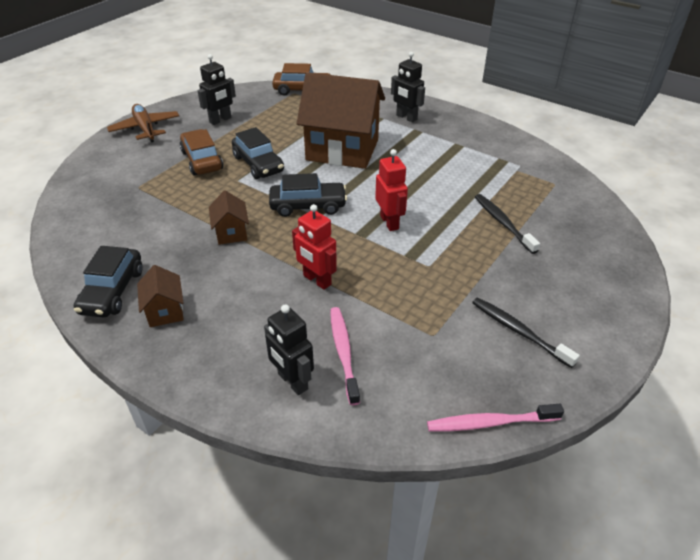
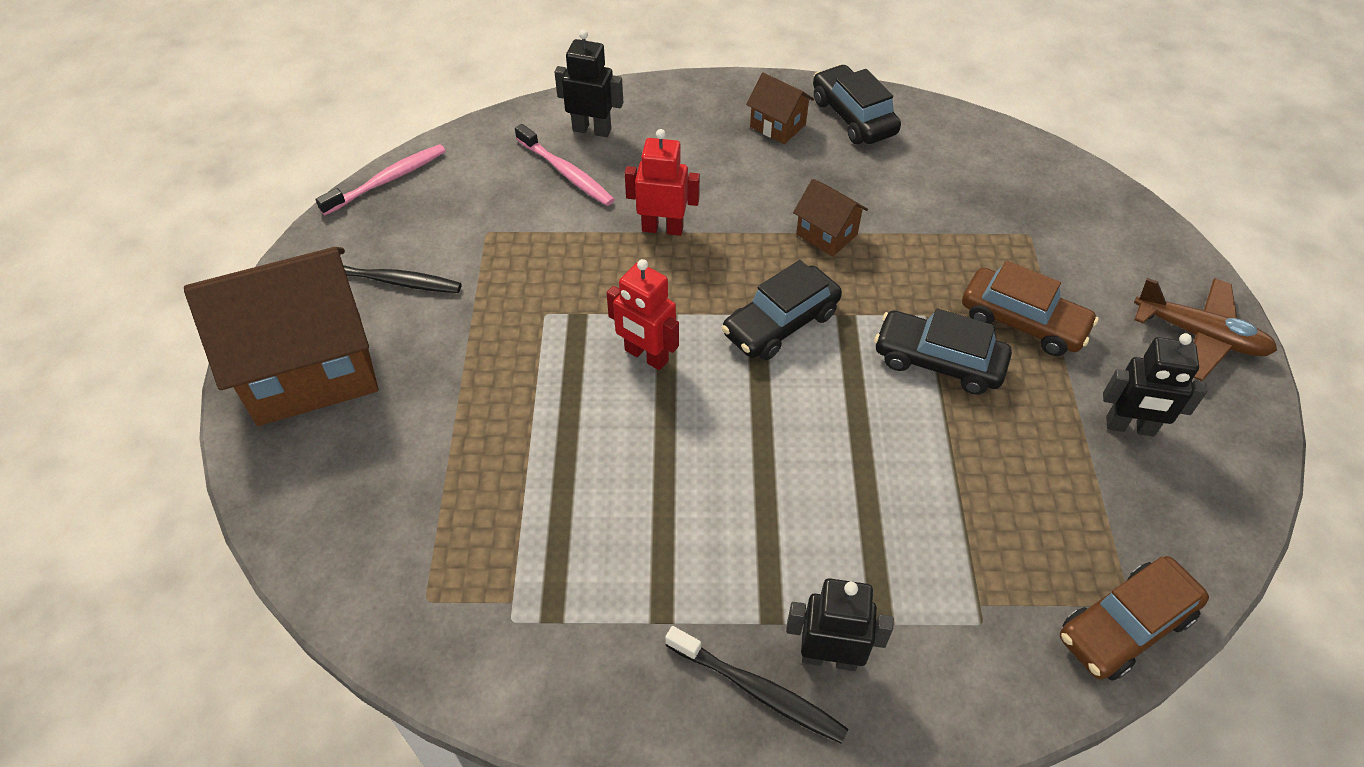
camera: 145 degrees right, 10 degrees up
black robot [197,54,236,125] -> black robot turned 90 degrees counterclockwise [1103,333,1207,437]
brown house [296,72,385,169] -> brown house moved to [184,247,378,426]
black toothbrush [475,194,540,254] -> black toothbrush moved to [665,626,849,744]

